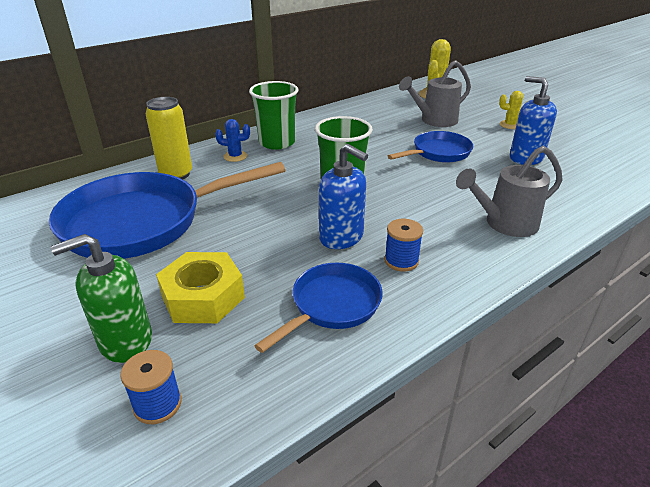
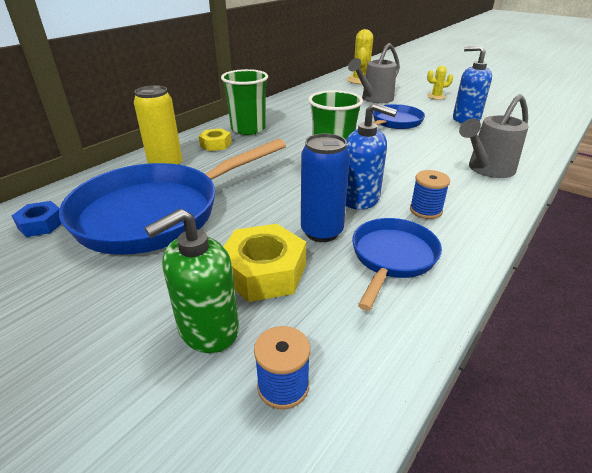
camera: 15 degrees left, 0 degrees up
blue cactus [215,119,250,162] -> yellow nut [199,128,232,151]
none -> blue nut [12,201,61,237]
none -> blue can [301,133,350,242]

